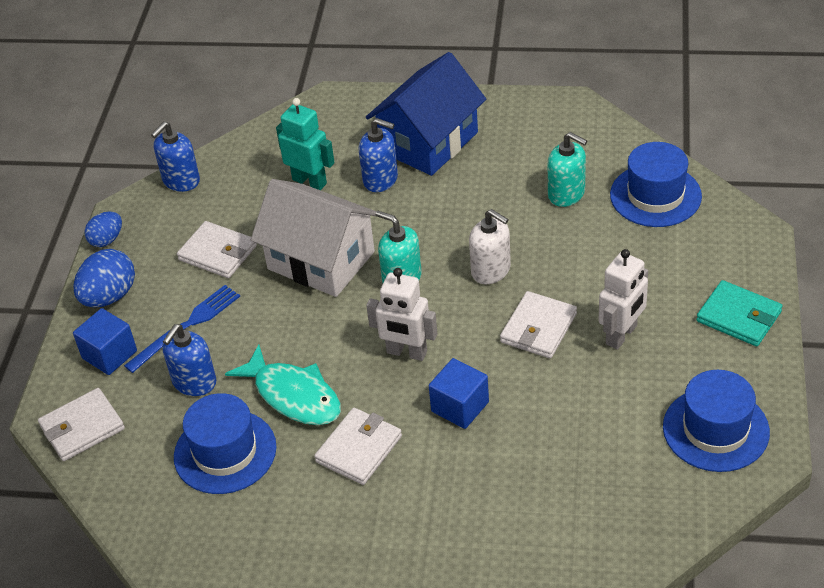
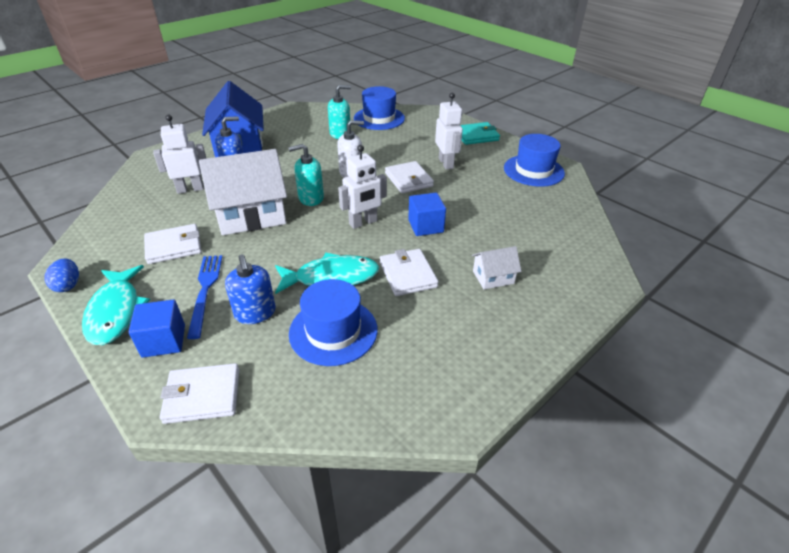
camera: 55 degrees left, 5 degrees down
white wallet [38,388,125,461] -> white wallet turned 75 degrees clockwise [160,363,239,424]
blue egg [73,249,135,307] -> turquoise fish [82,265,150,345]
blue soap dispenser [151,122,200,192] -> none
turquoise robot [276,98,335,190] -> white robot [153,115,207,194]
none -> white house [472,246,521,289]

